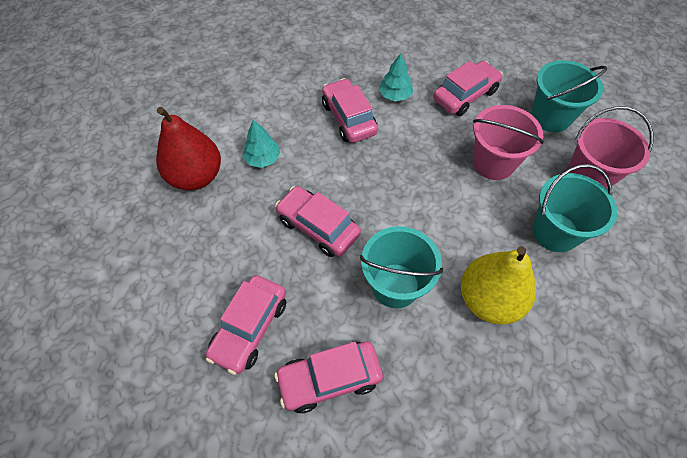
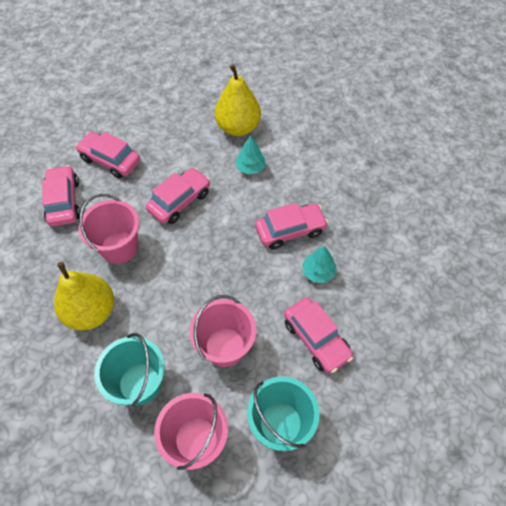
camera: 95 degrees right, 0 degrees up
red pear [156,107,221,190] -> yellow pear [215,64,261,136]
turquoise bucket [360,226,443,308] -> pink bucket [79,194,139,264]

